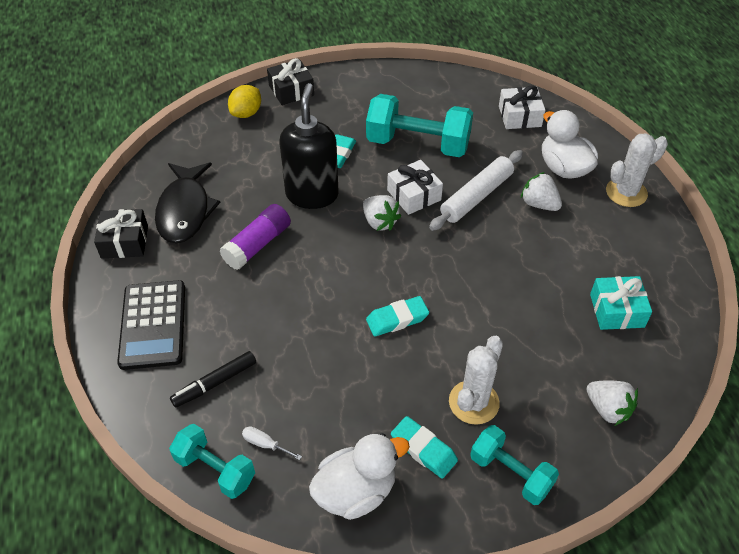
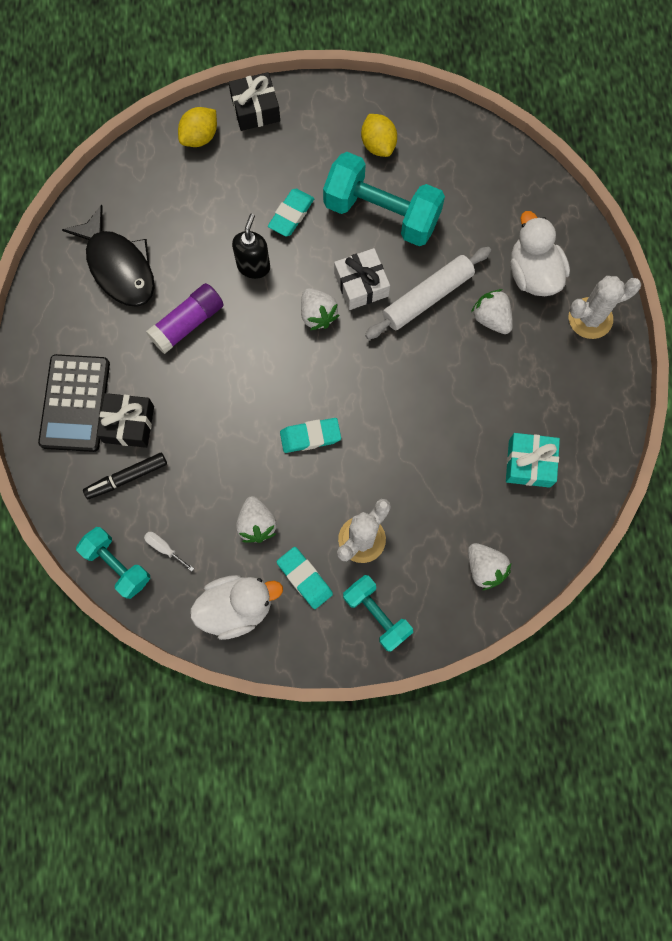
camera: 10 degrees right, 25 degrees up
black gift [94,209,148,258] -> black gift moved to [97,393,154,448]
black fish [155,162,221,244] -> black fish turned 45 degrees counterclockwise [62,204,154,307]
black soap dispenser [279,83,339,209] -> black soap dispenser [232,214,270,279], size x0.59
white gift [499,85,545,129] -> none
none -> white strawberry [236,496,277,543]
none -> yellow lemon [361,114,397,157]

